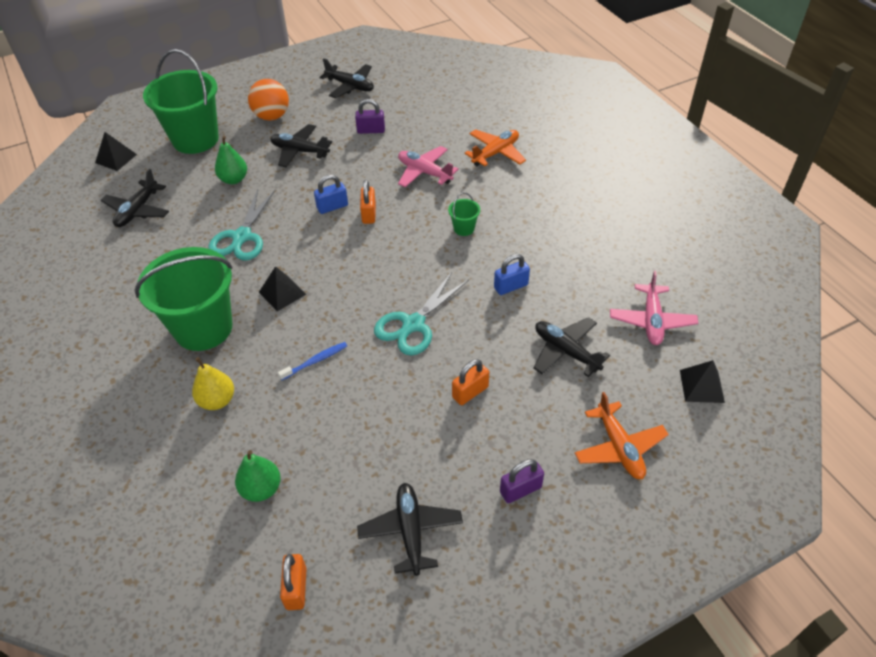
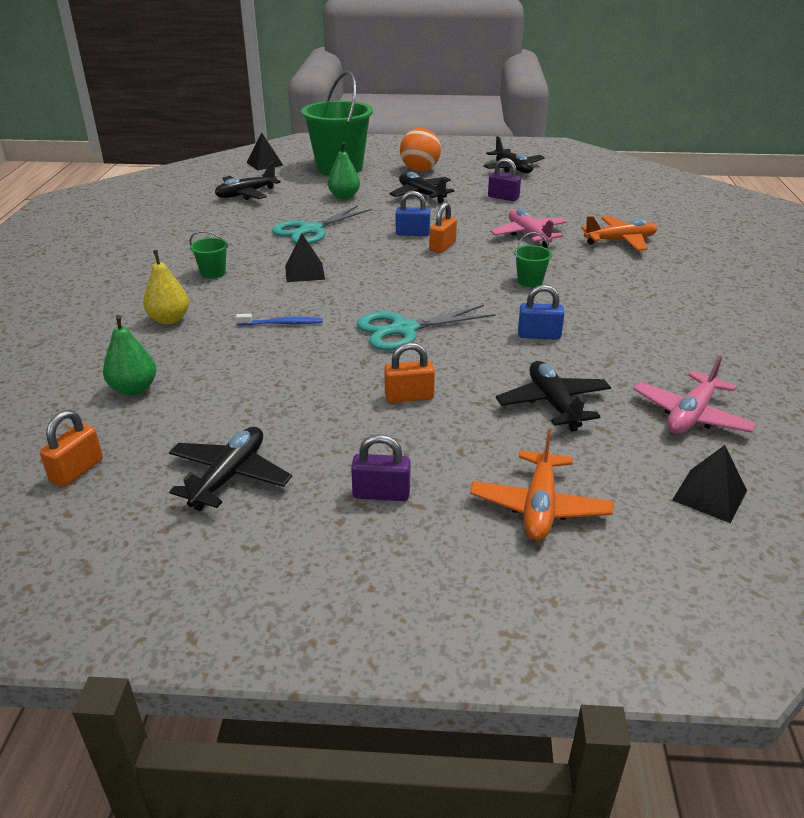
camera: 30 degrees right, 15 degrees down
green bucket [134,247,232,351] -> green bucket [190,231,228,279], size x0.40

